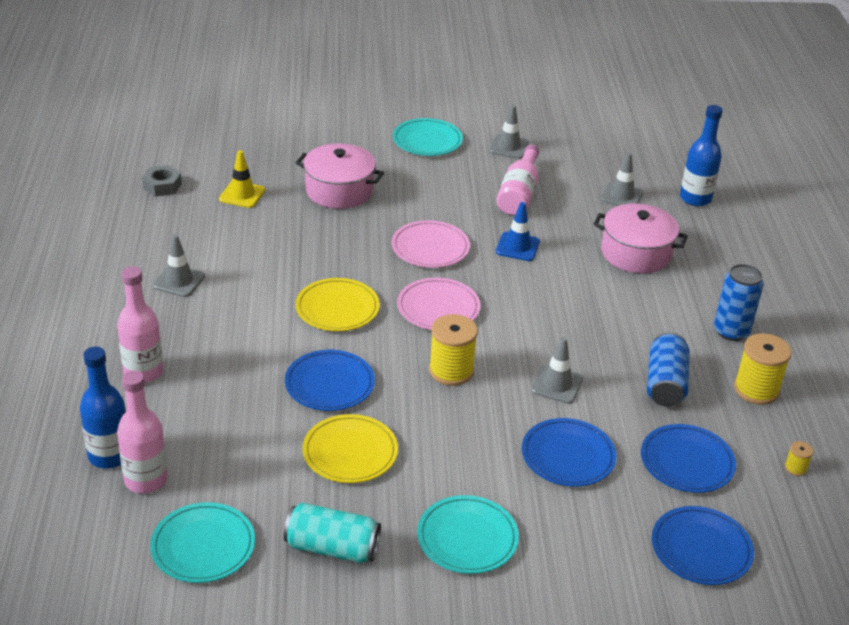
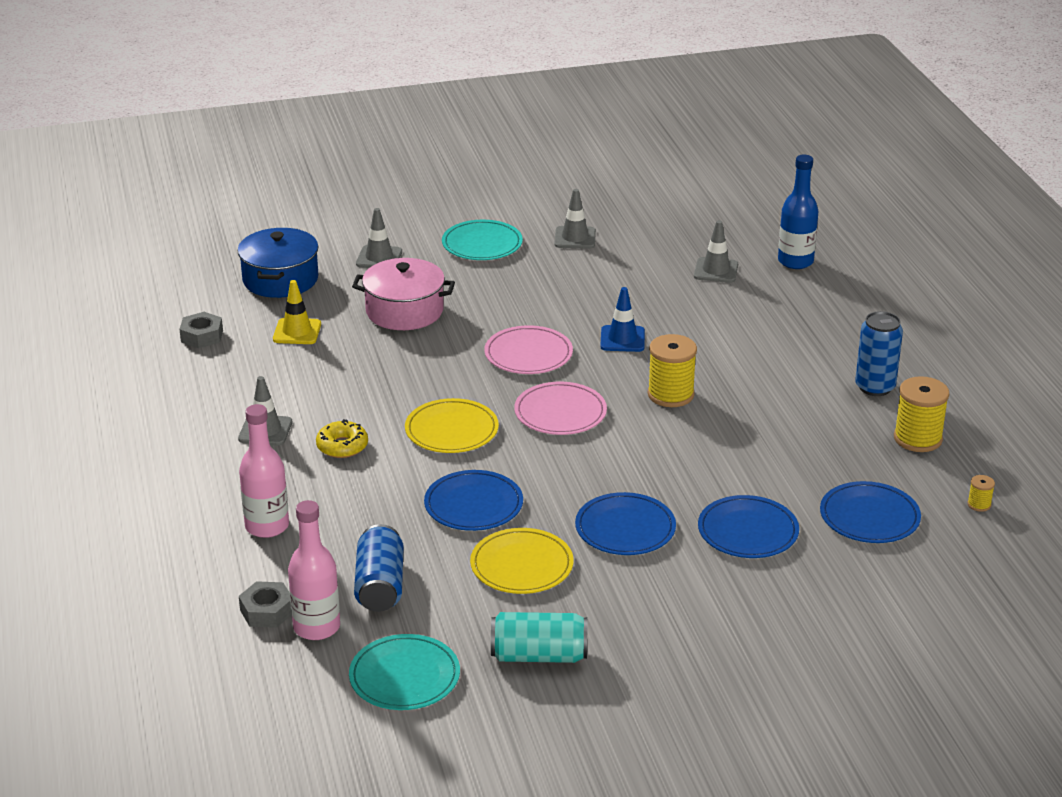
camera: 10 degrees left, 5 degrees down
blue bottle [80,347,126,469] -> grey nut [239,581,292,628]
turquoise plate [417,495,519,574] -> none
yellow spool [429,314,478,386] -> yellow spool moved to [648,334,697,407]
pink bottle [496,144,539,216] -> none
grey traffic cone [531,337,583,404] -> grey traffic cone moved to [356,208,402,268]
pink pot [593,203,688,273] -> none
blue can [647,332,690,407] -> blue can moved to [354,524,404,612]
blue plate [652,506,754,585] -> blue plate moved to [575,492,676,555]
none -> blue pot [237,228,319,298]
none -> yellow donut [316,419,368,458]

